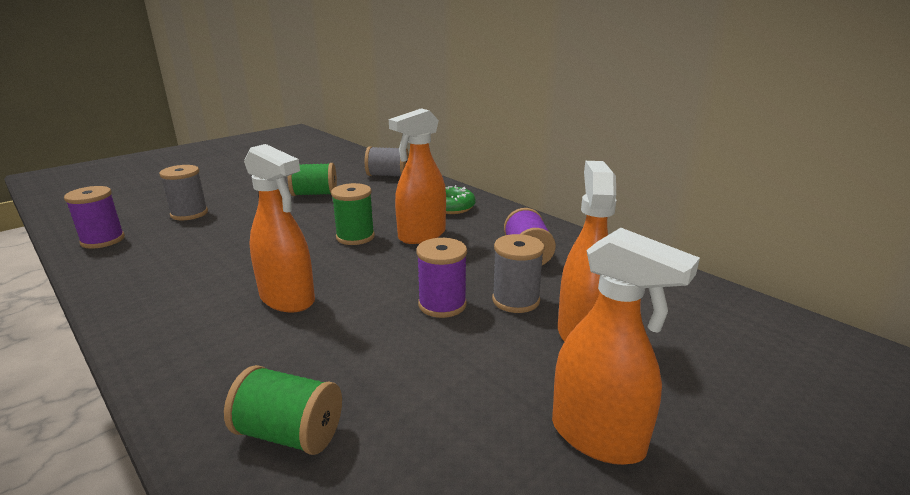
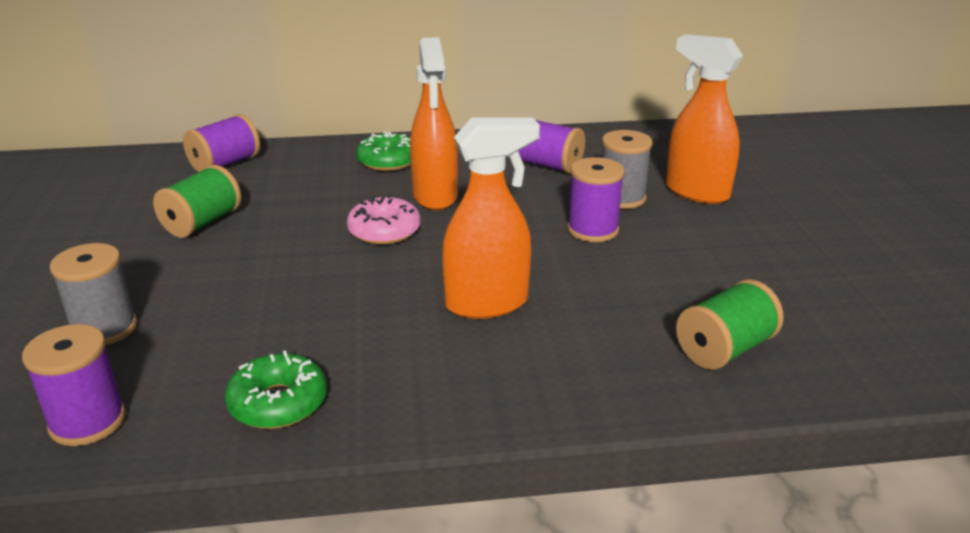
camera: 55 degrees left, 5 degrees up
green spool [331,183,375,245] -> pink donut [347,195,420,245]
grey spool [365,146,409,176] -> purple spool [183,114,260,172]
orange spray bottle [552,228,700,465] -> none
none -> green donut [225,350,327,429]

